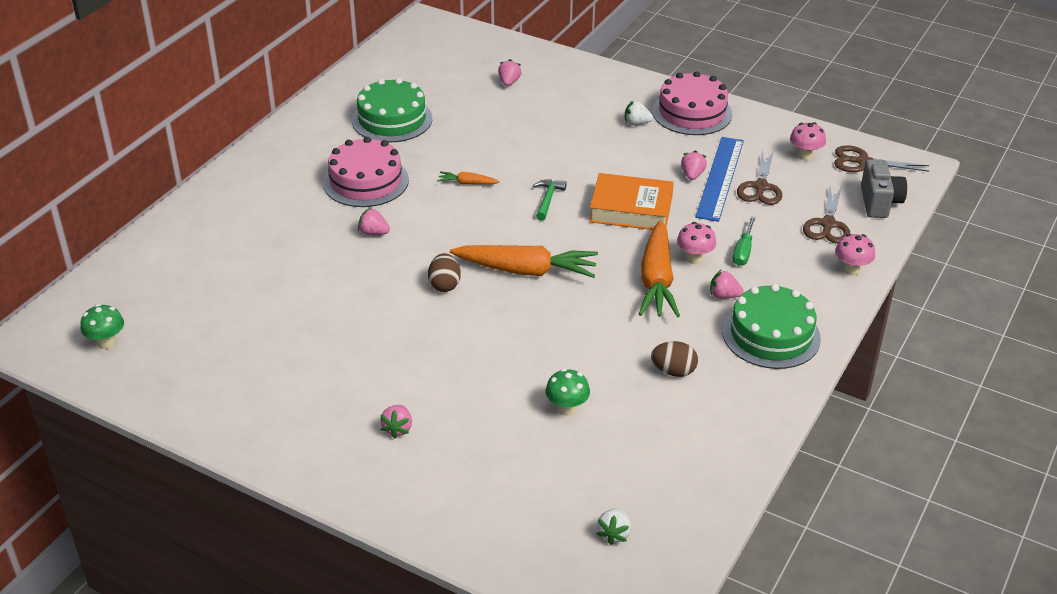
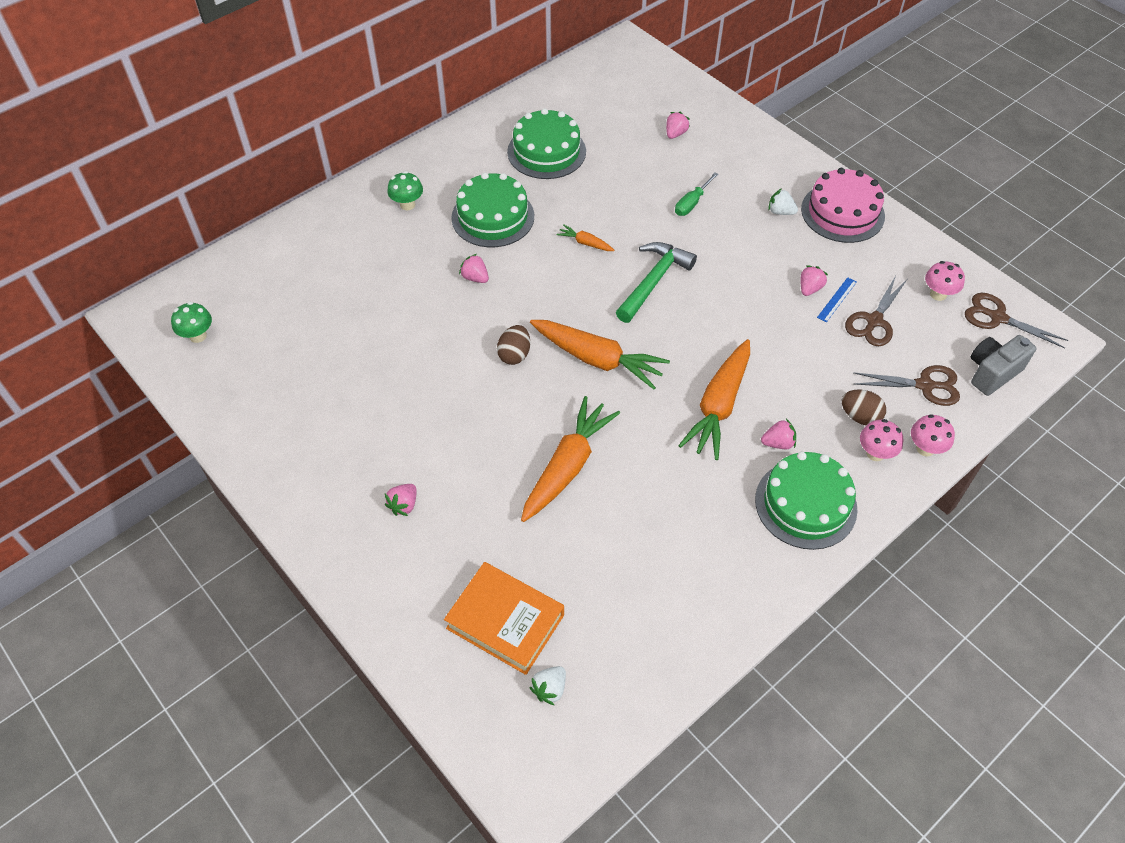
camera: 20 degrees right, 15 degrees up
pink cake [323,137,409,207] -> green cake [451,173,534,247]
green hammer [533,179,567,221] -> green hammer [616,242,697,323], size x1.75
green mushroom [546,369,590,416] -> green mushroom moved to [387,171,423,210]
orange book [589,173,674,230] -> orange book moved to [444,562,564,675]
brown egg [651,341,698,377] -> brown egg moved to [842,389,886,426]
pink mushroom [677,222,717,264] -> pink mushroom moved to [860,419,903,461]
blue ruler [695,137,744,222] -> blue ruler [817,277,857,322], size x0.44
pink strawberry [710,270,744,299] -> pink strawberry turned 135 degrees clockwise [761,419,796,449]
green screwdriver [733,216,756,266] -> green screwdriver moved to [675,172,719,216]
brown scissors [803,186,850,244] -> brown scissors turned 120 degrees counterclockwise [853,365,960,406]
grey camera [861,159,907,218] -> grey camera turned 150 degrees counterclockwise [971,335,1037,396]
none -> orange carrot [521,396,620,522]

